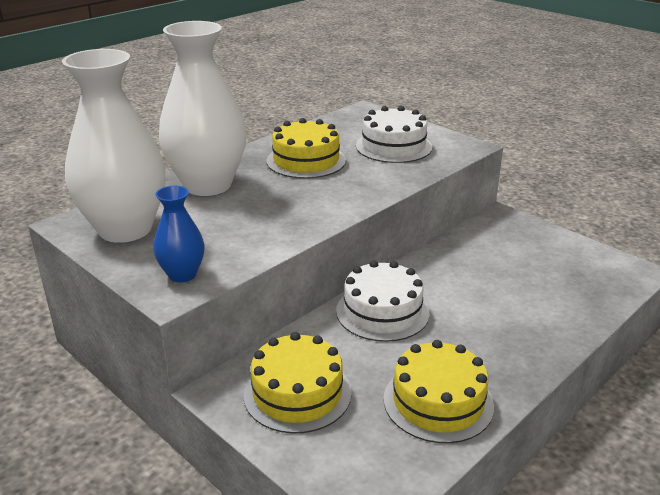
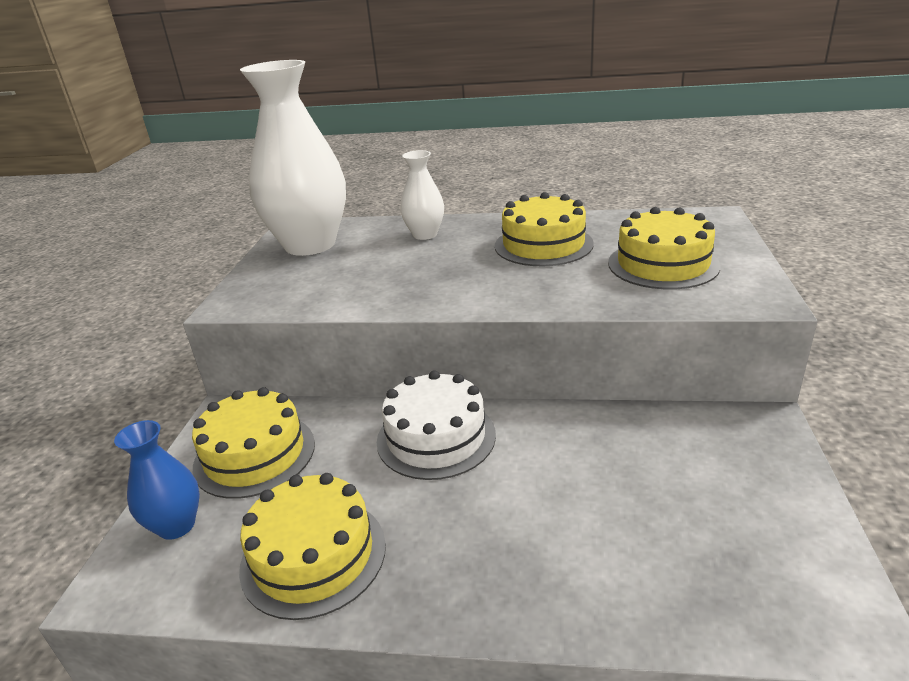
camera: 55 degrees right, 0 degrees up
blue vase [153,186,205,282] -> blue vase moved to [114,420,200,540]
white vase [159,21,247,196] -> white vase [400,150,444,240], size x0.48
white cake [356,106,432,163] -> yellow cake [608,207,720,289]

